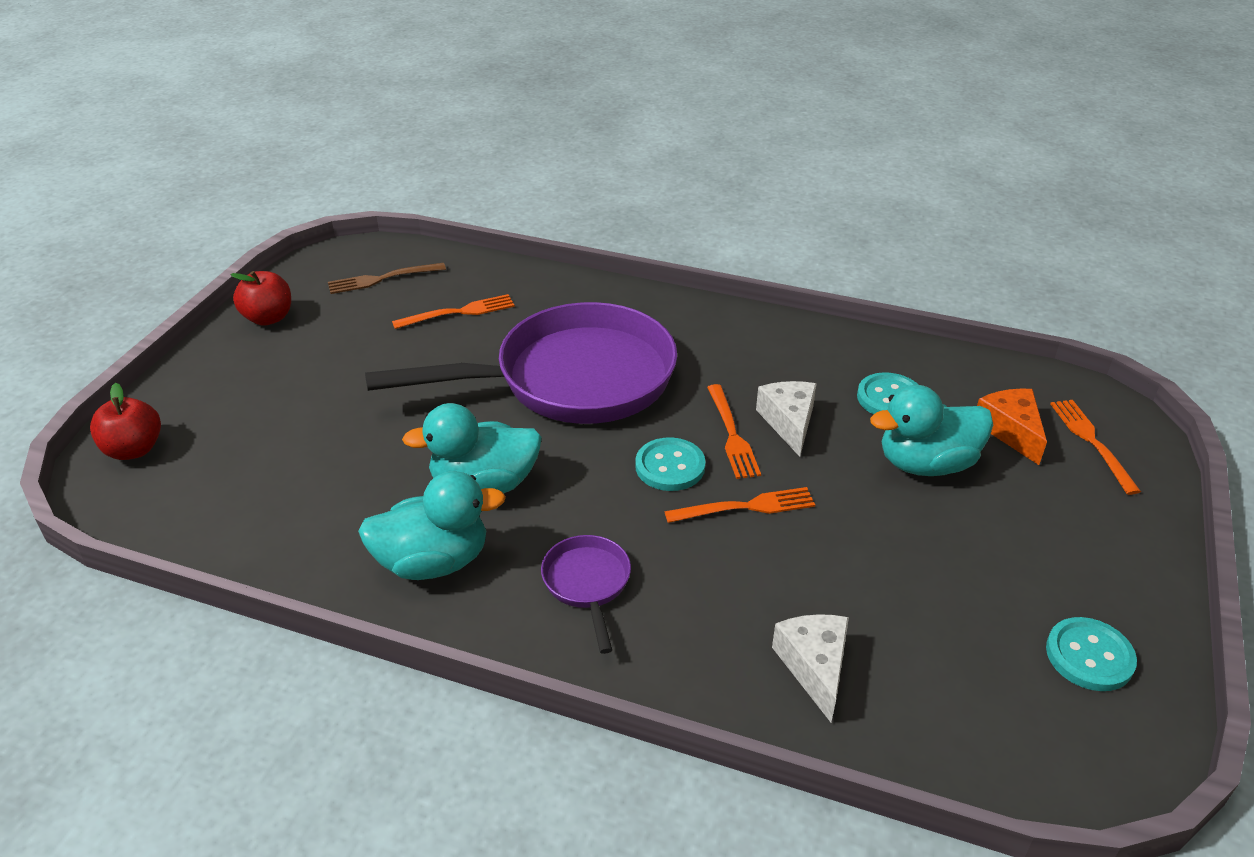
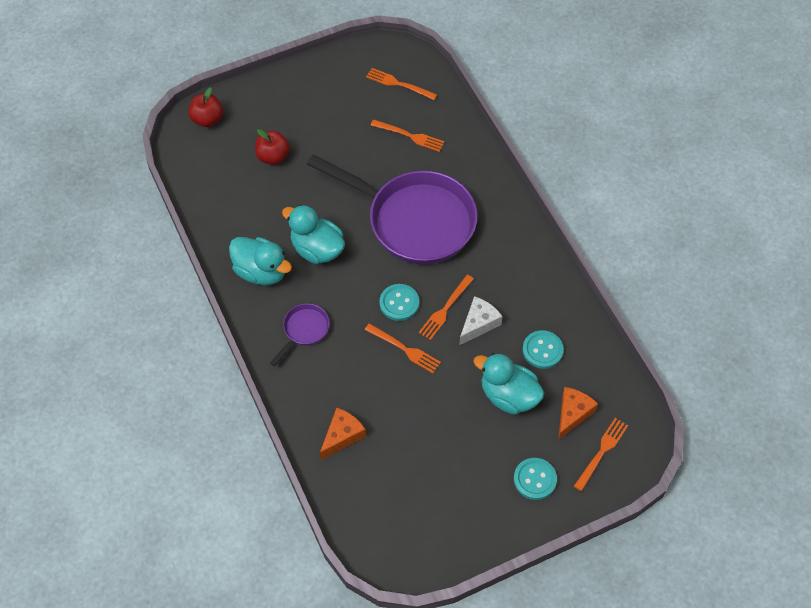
camera: 45 degrees right, 20 degrees up
red apple [231,271,291,326] -> red apple moved to [255,129,290,165]
brown fork [328,263,446,294] -> orange fork [366,68,437,100]
white cheese [772,614,849,722] -> orange cheese [320,408,366,460]
turquoise button [1046,617,1137,691] -> turquoise button moved to [514,458,557,500]

